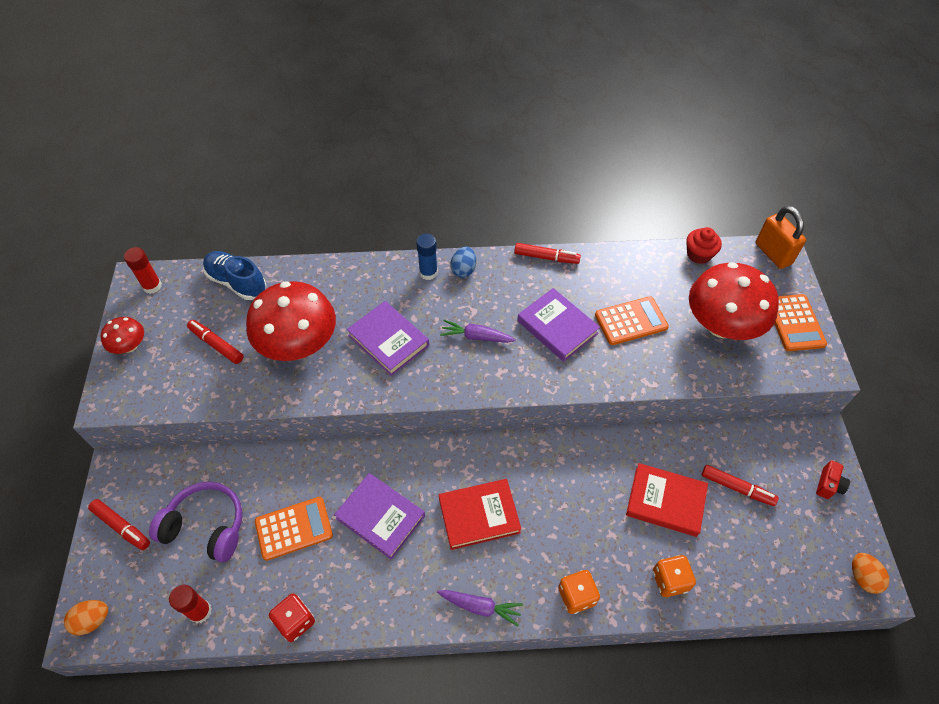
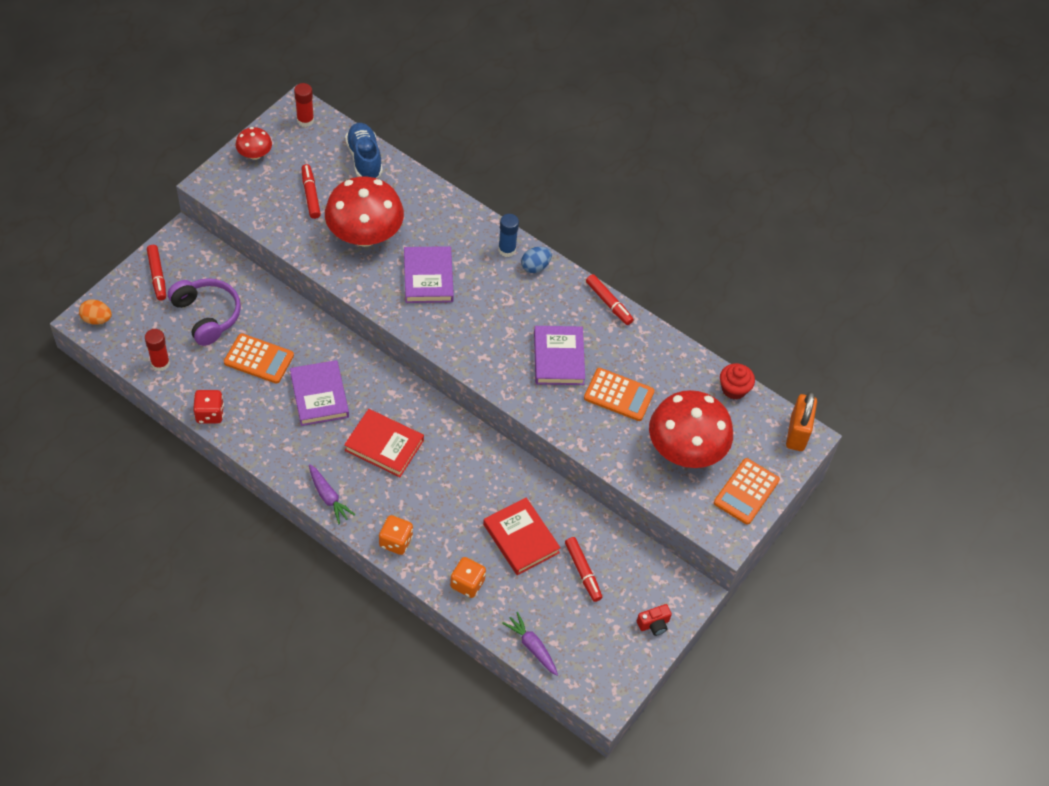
camera: 35 degrees right, 0 degrees up
purple carrot [440,320,516,343] -> purple carrot moved to [502,612,558,676]
orange egg [852,553,890,594] -> none

